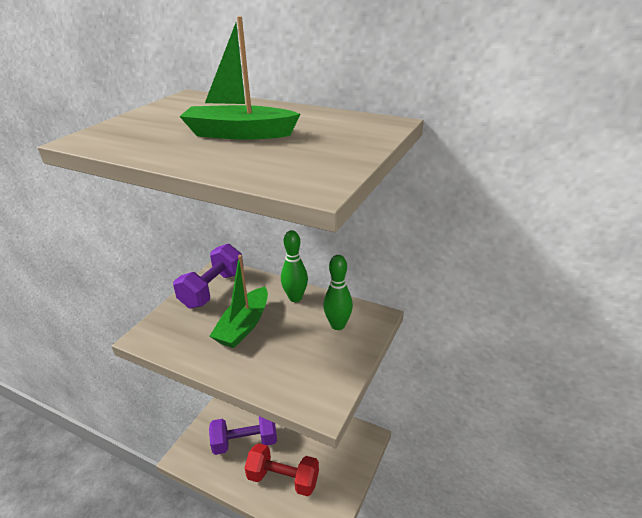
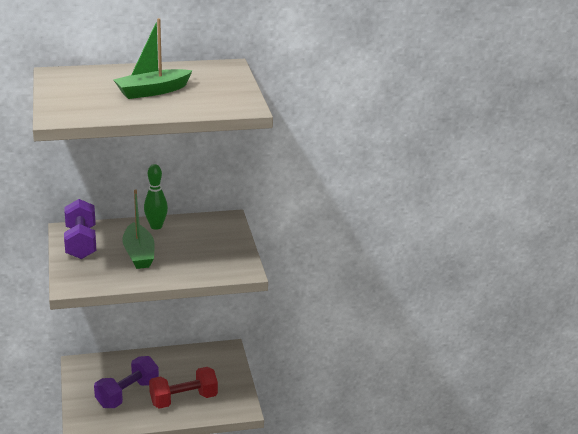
camera: 40 degrees left, 5 degrees down
green bowling pin [323,255,353,330] -> none

